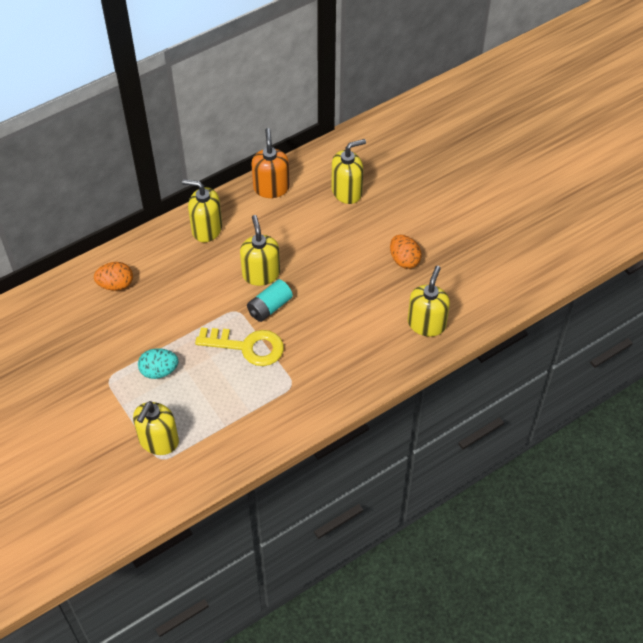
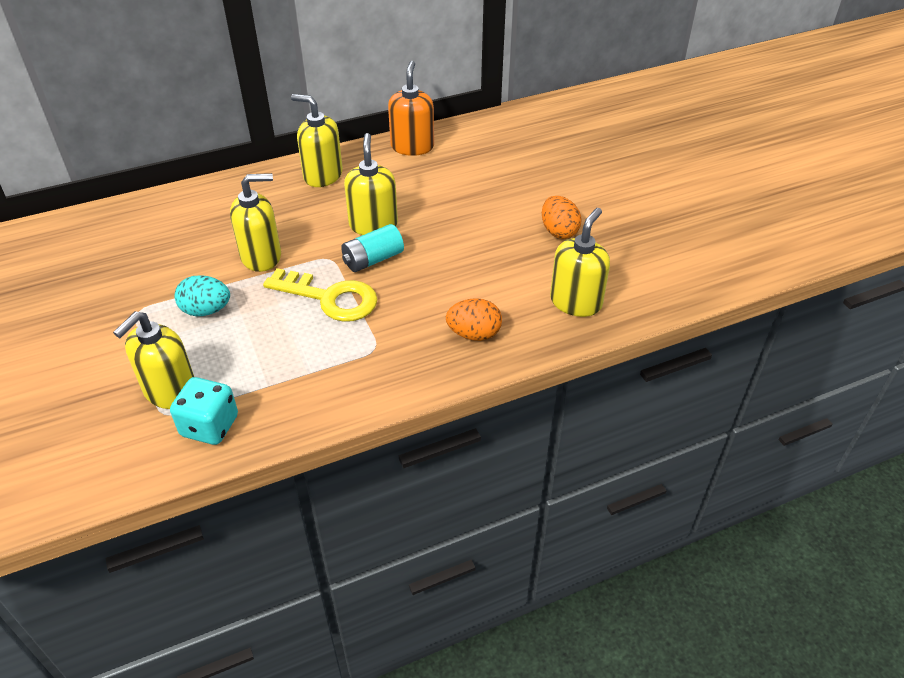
camera: 10 degrees right, 10 degrees down
orange egg [94,262,133,291] -> orange egg moved to [446,298,502,341]
yellow soap dispenser [331,139,366,204] -> yellow soap dispenser moved to [230,173,281,272]
none -> turquoise dice [170,377,238,445]

